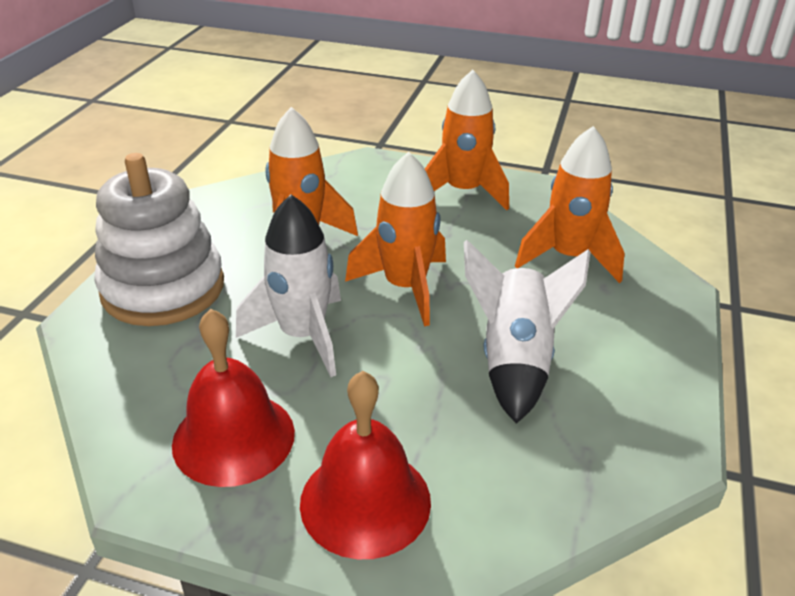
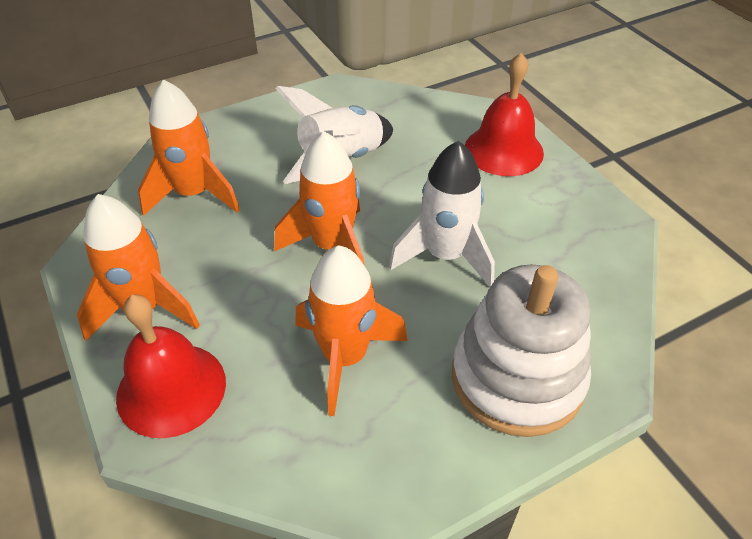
camera: 135 degrees left, 10 degrees up
red bell [172,309,295,487] -> red bell moved to [116,294,226,438]

